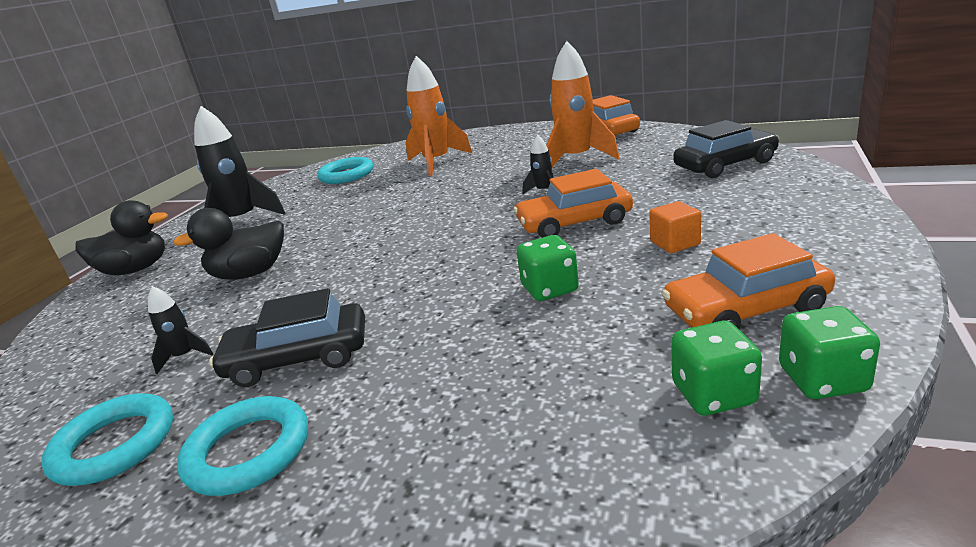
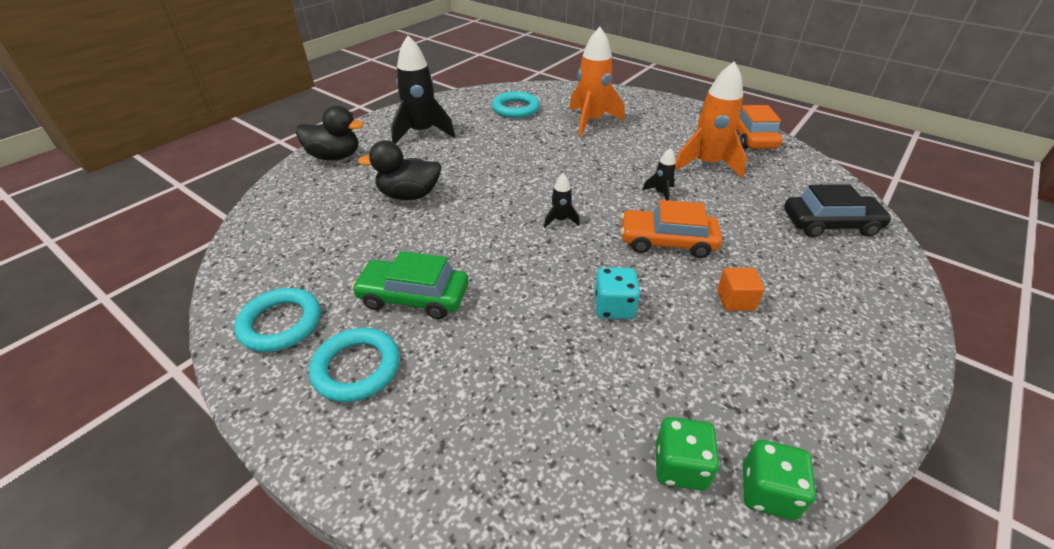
camera: 15 degrees right, 15 degrees up
black rocket [148,286,213,374] -> black rocket moved to [544,174,580,228]
black car [209,288,365,387] -> green car [352,251,468,319]
green dice [516,235,579,301] -> turquoise dice [594,267,641,319]
orange car [662,233,835,329] -> none

